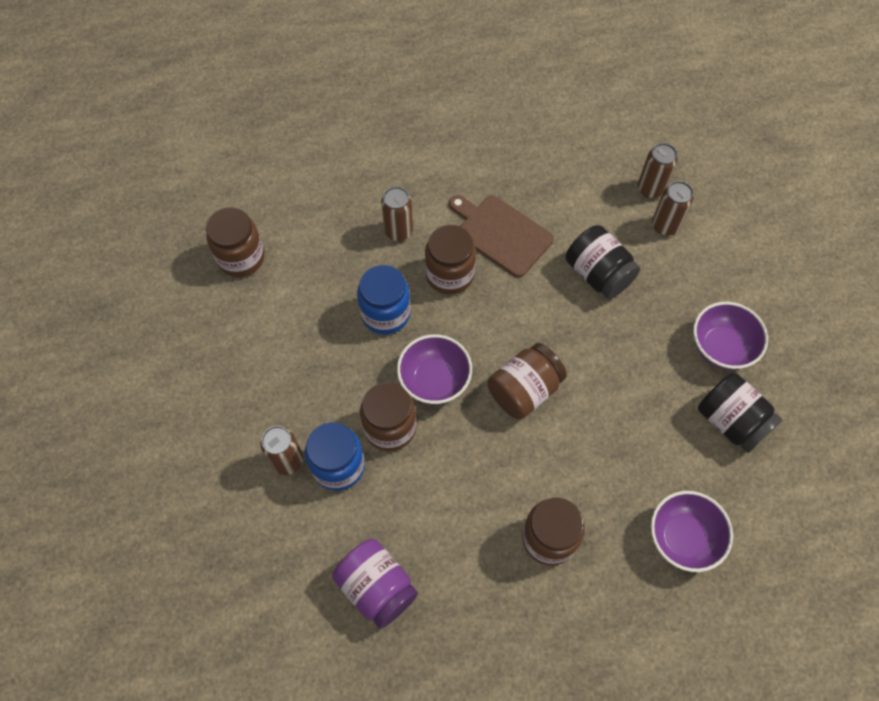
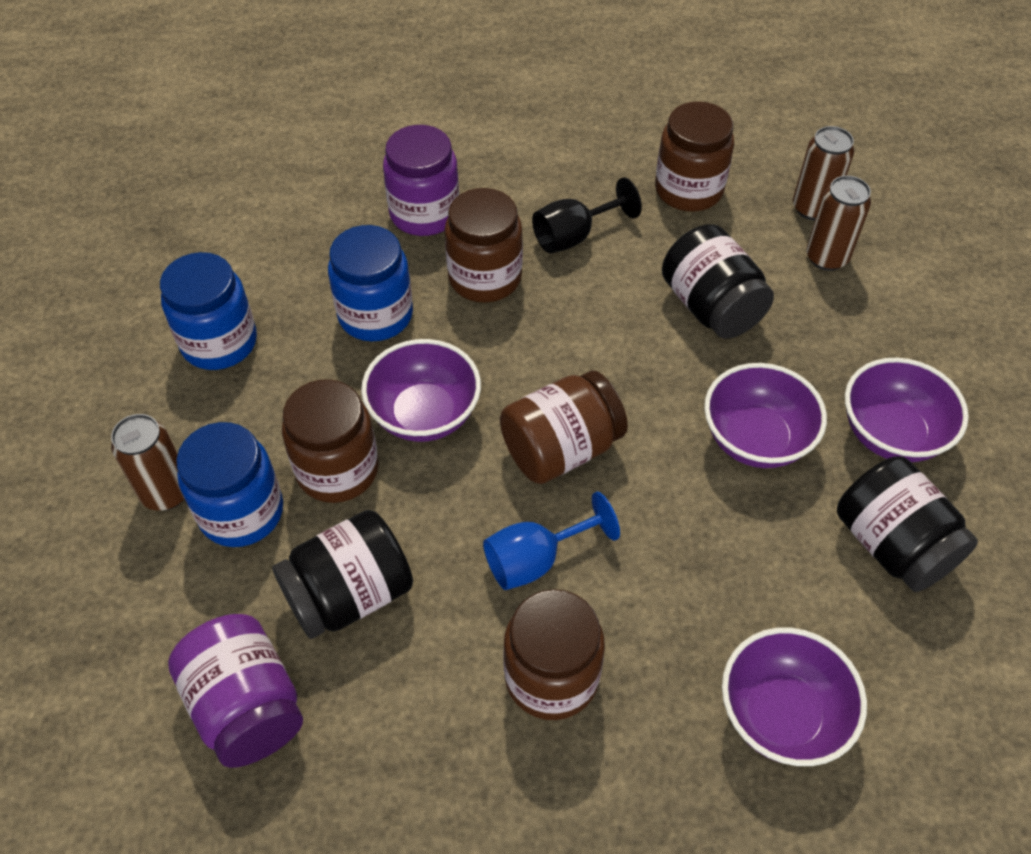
camera: 10 degrees right, 10 degrees down
brown jar [206,207,264,277] -> brown jar moved to [655,101,734,212]
brown can [381,187,413,241] -> purple jar [383,125,459,236]
brown cutting board [449,195,554,278] -> black goblet [532,177,642,253]
none -> blue jar [160,252,257,370]
none -> black jar [272,510,413,639]
none -> blue goblet [483,492,620,590]
none -> purple bowl [704,363,827,468]

